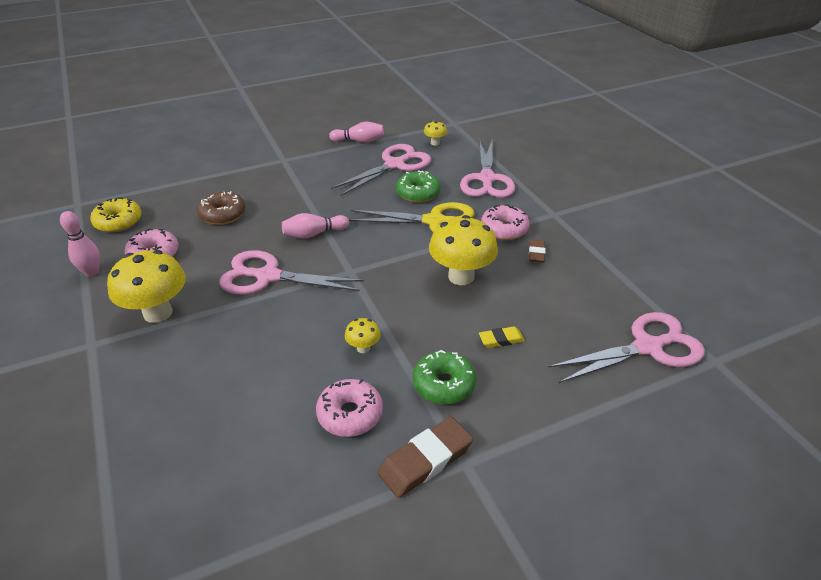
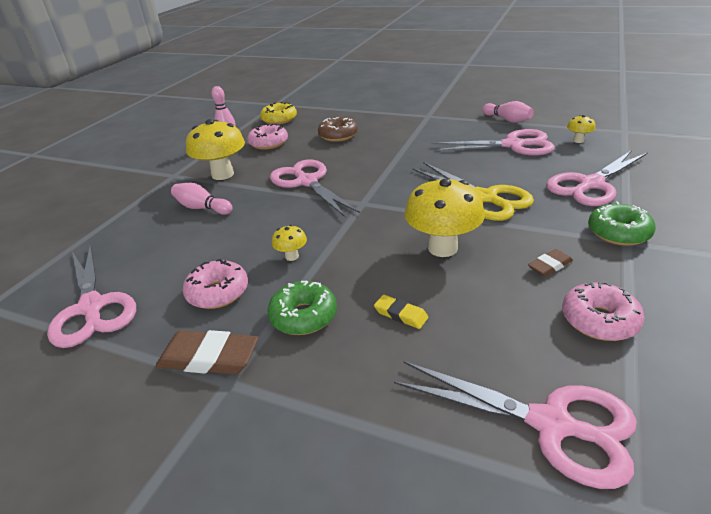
camera: 50 degrees right, 5 degrees down
pink bowling pin [282,213,349,239] -> pink bowling pin moved to [171,183,233,215]
green donut [396,171,441,203] -> green donut moved to [588,201,656,246]
pink donut [481,204,530,240] -> pink donut moved to [562,282,644,341]
none -> pink scissors [47,244,136,348]

